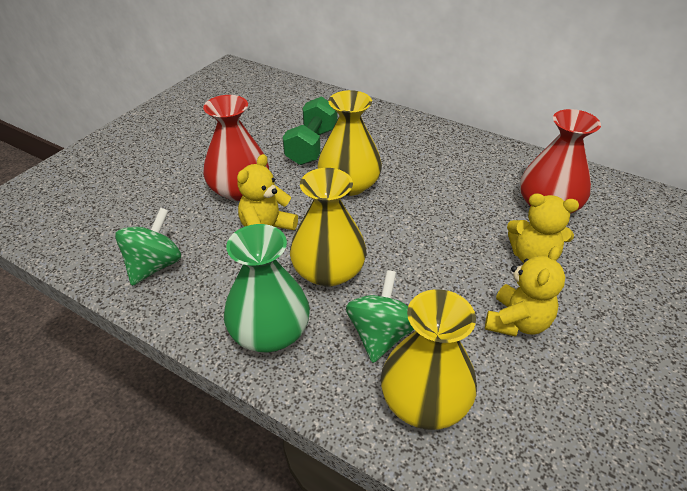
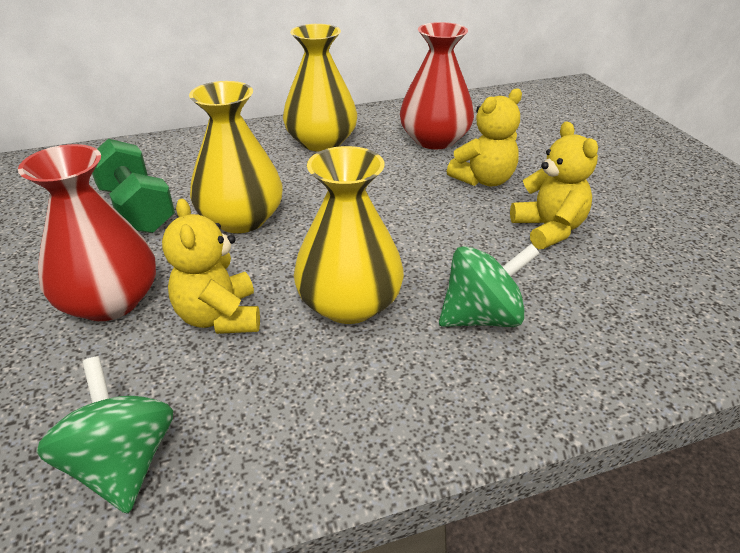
camera: 50 degrees left, 5 degrees down
green vase [224,224,310,352] -> none
green spinning top [346,270,414,363] -> green spinning top turned 105 degrees clockwise [439,244,540,327]
yellow vase [381,289,477,430] -> yellow vase moved to [283,24,357,152]

